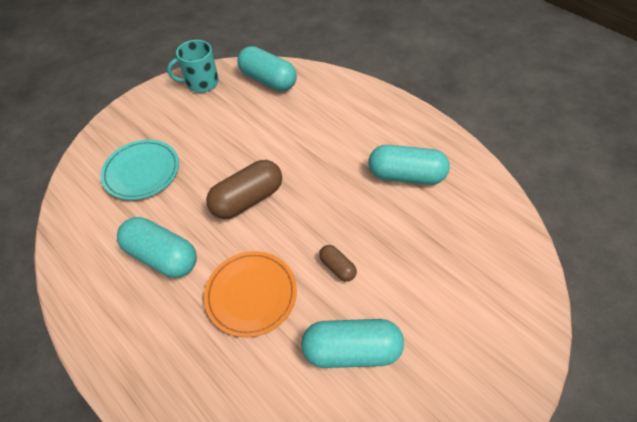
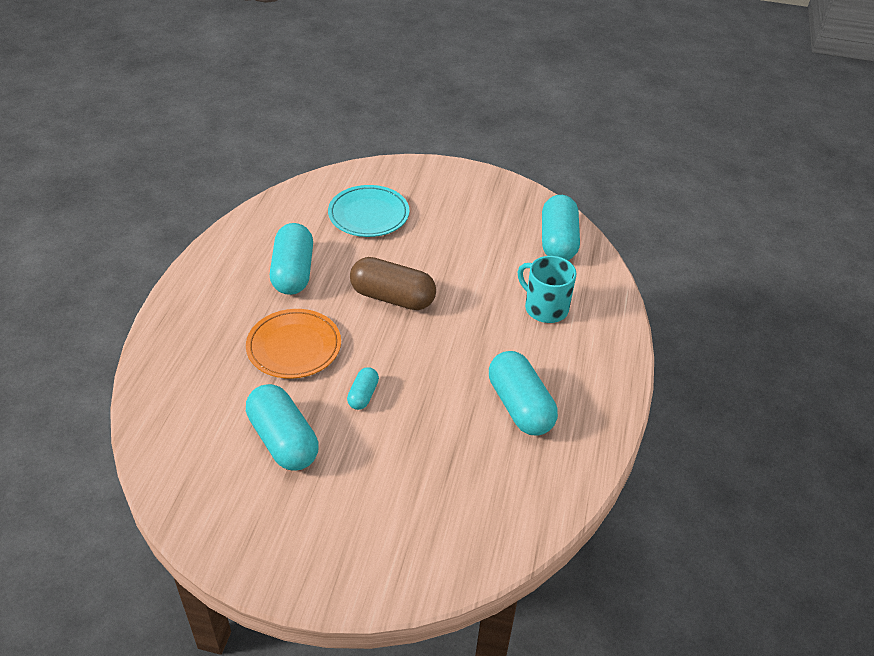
camera: 55 degrees right, 10 degrees down
turquoise mug [167,40,219,93] -> turquoise mug moved to [518,256,576,323]
brown capsule [319,245,357,282] -> turquoise capsule [347,367,379,410]

